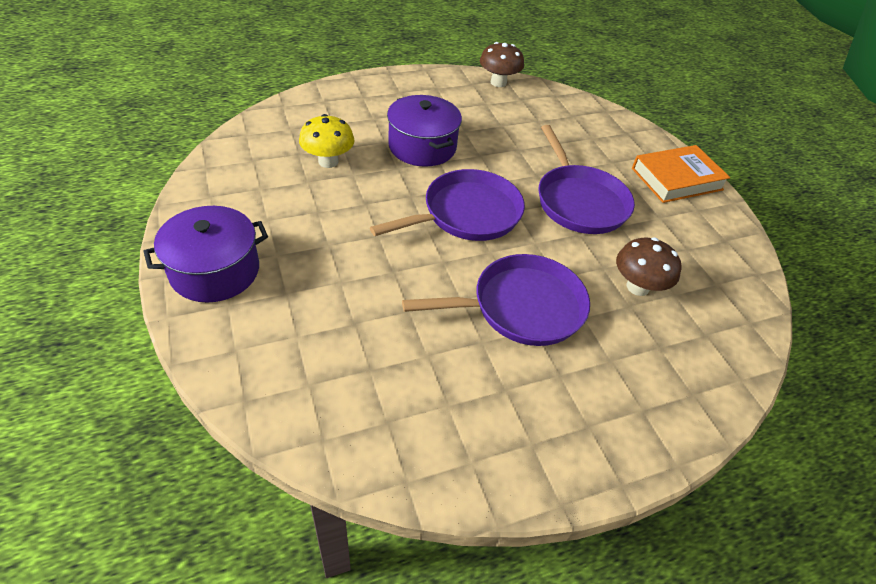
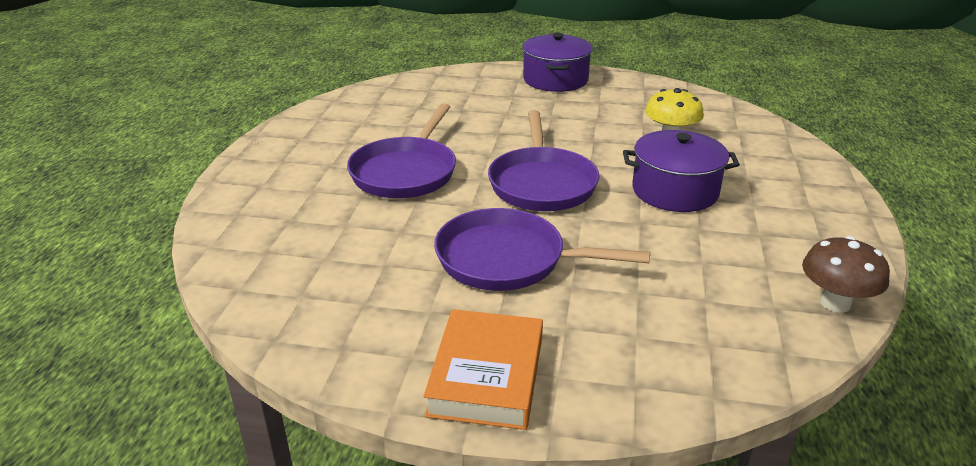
camera: 125 degrees right, 15 degrees down
brown mushroom [616,237,681,296] -> none

